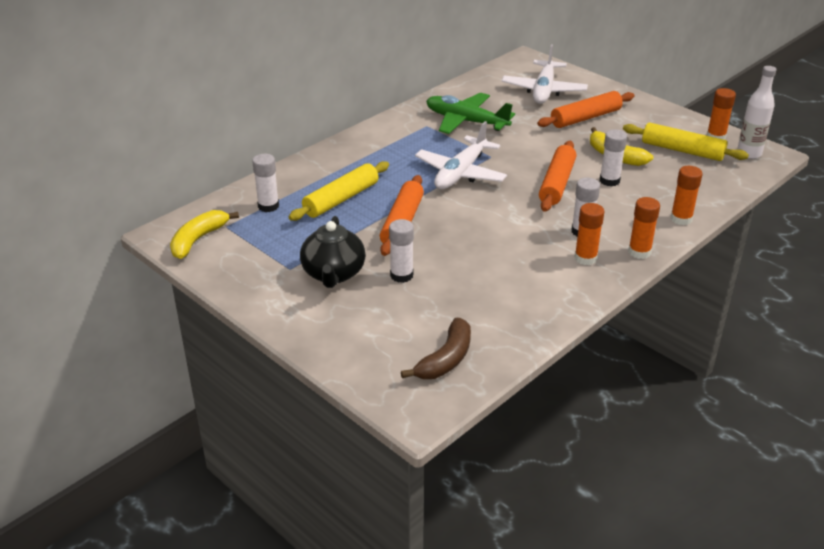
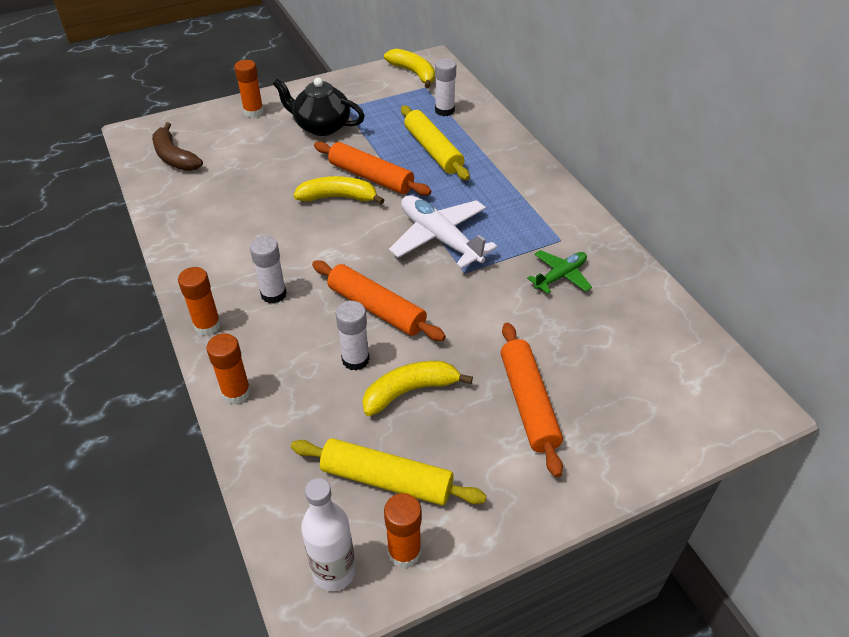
camera: 110 degrees right, 10 degrees up
white glue stick [389,219,414,283] -> none
green plane [426,93,515,134] -> green plane [527,250,592,294], size x0.58
white plane [502,44,588,104] -> none
orange glue stick [574,203,605,265] -> orange glue stick moved to [234,60,264,118]
yellow rolling pin [623,122,749,161] -> yellow rolling pin turned 60 degrees clockwise [291,438,487,505]
none -> yellow banana [293,176,385,204]

